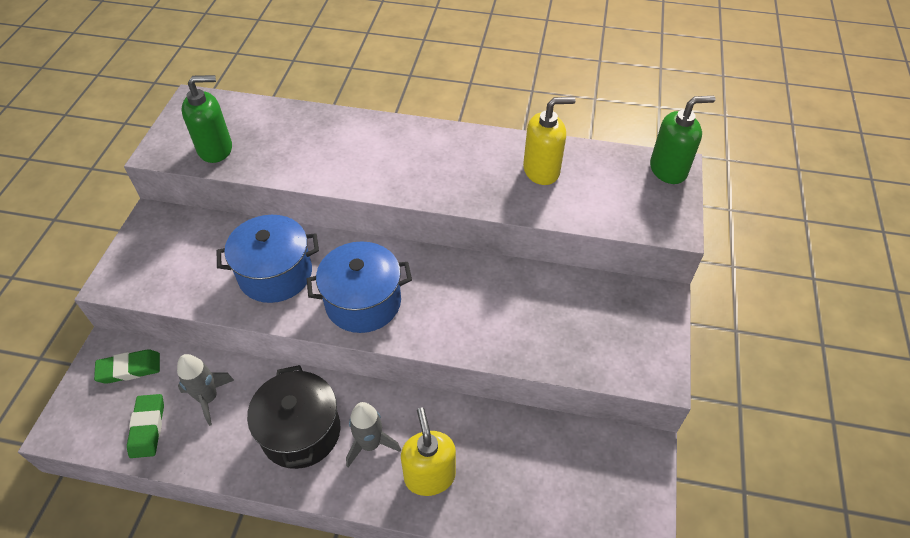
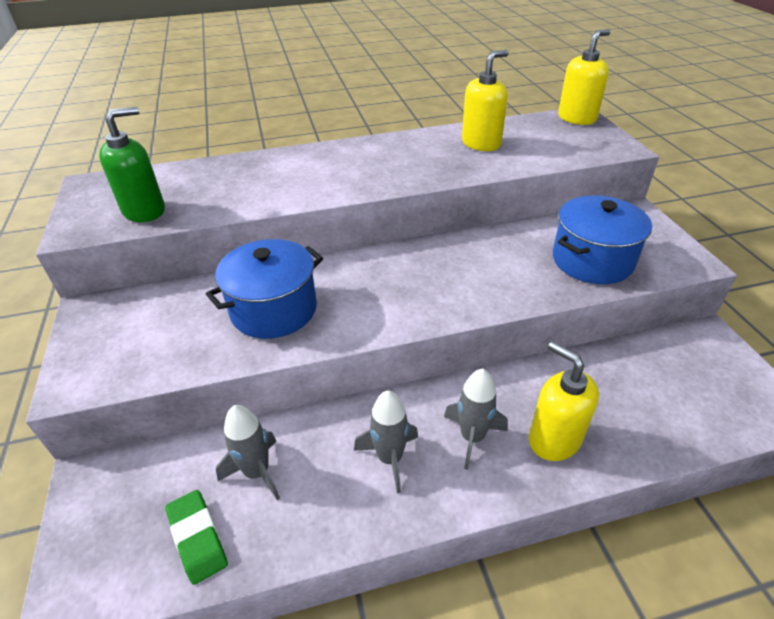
camera: 25 degrees left, 10 degrees down
green eraser [94,349,160,384] -> none
black pot [247,365,341,469] -> grey rocket [354,390,418,493]
blue pot [307,241,412,333] -> blue pot moved to [553,196,652,284]
green soap dispenser [650,96,715,184] -> yellow soap dispenser [558,29,610,125]

